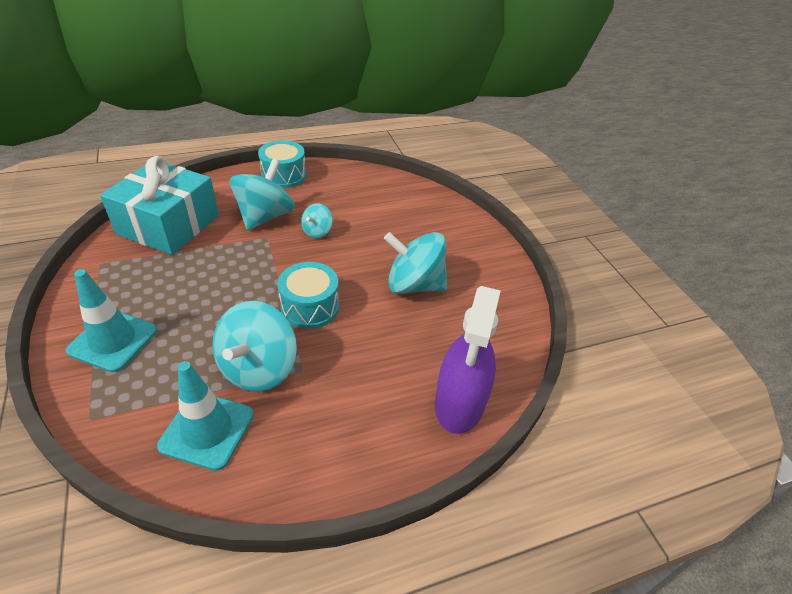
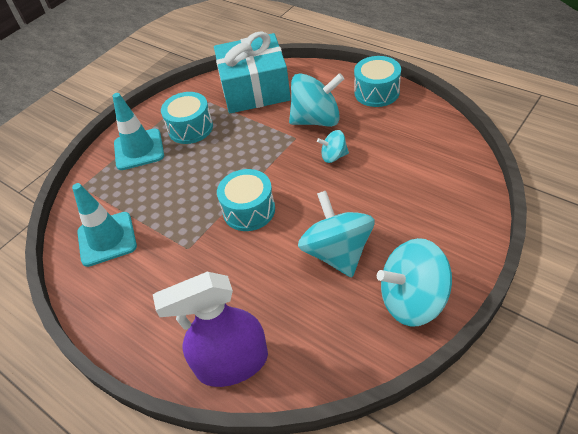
camera: 65 degrees right, 5 degrees up
turquoise spinning top [212,301,297,392] -> turquoise spinning top moved to [377,238,452,326]
none -> turquoise drum [161,92,213,144]

